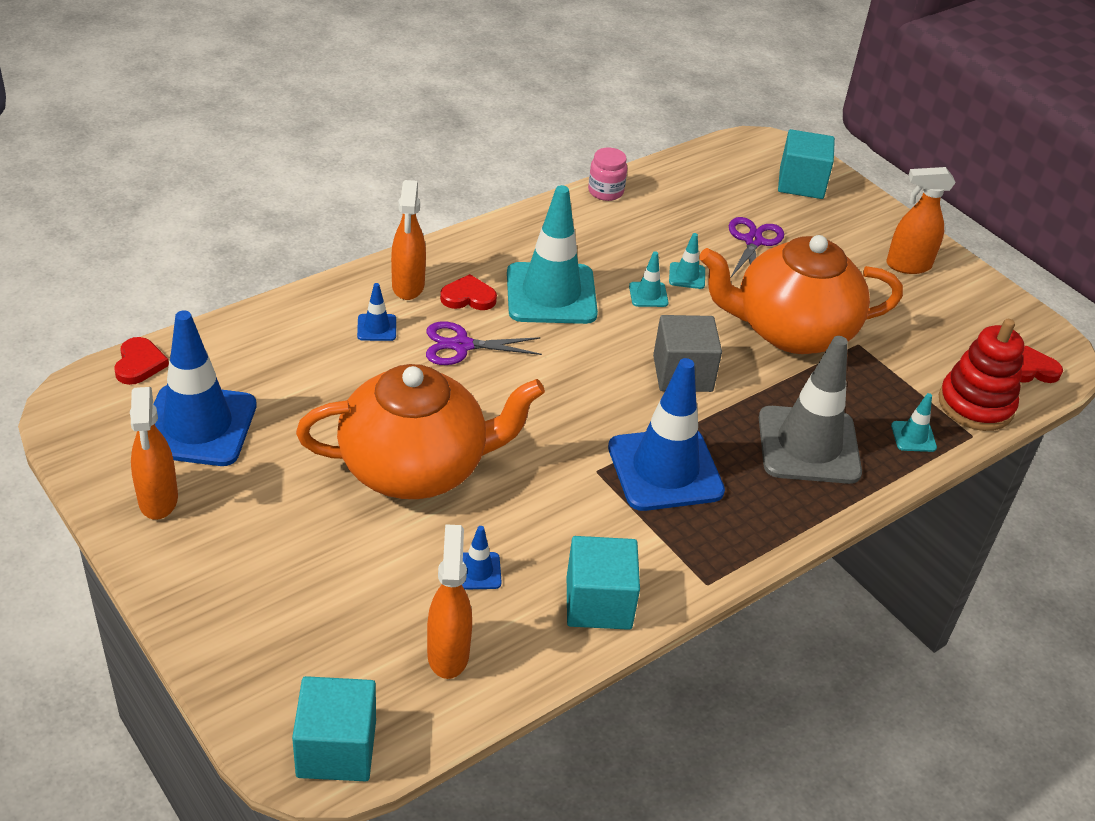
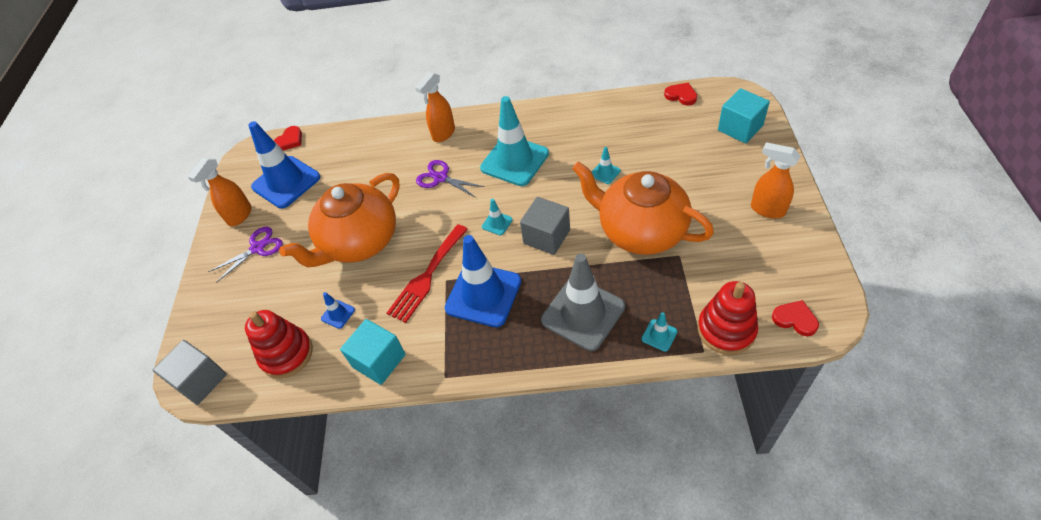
camera: 45 degrees right, 10 degrees up
turquoise cube [292,676,376,781] -> grey cube [152,340,227,405]
orange teapot [296,364,545,499] -> orange teapot turned 105 degrees clockwise [279,173,400,267]
blue traffic cone [357,283,396,341] -> none
orange spray bottle [427,524,472,679] -> red stacking toy [245,310,313,378]
red heart [440,274,497,310] -> red heart moved to [664,83,697,106]
pink jar [588,147,627,201] -> none
turquoise traffic cone [629,251,669,307] -> turquoise traffic cone moved to [482,199,513,235]
purple scissors [729,217,784,277] -> purple scissors moved to [208,227,283,282]
none -> red fork [386,224,468,323]

